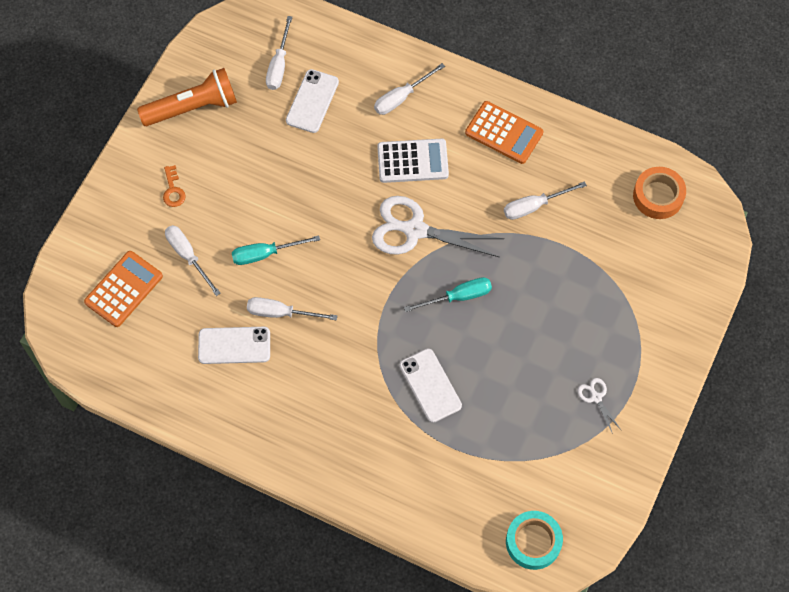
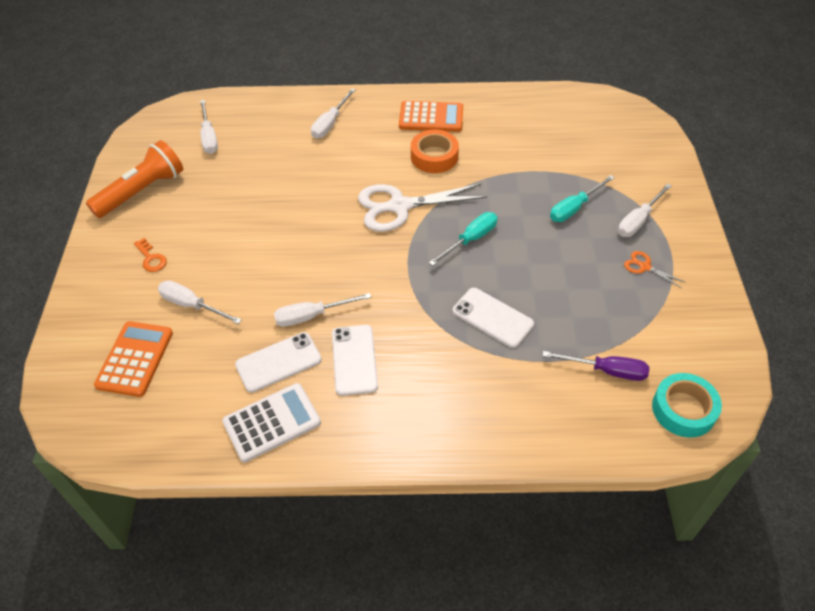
camera: 25 degrees left, 15 degrees down
turquoise screwdriver [232,235,320,265] -> turquoise screwdriver moved to [550,175,615,222]
white phone [286,69,339,133] -> white phone moved to [332,325,378,396]
white calculator [377,139,449,183] -> white calculator moved to [222,383,321,462]
white screwdriver [504,181,587,220] -> white screwdriver moved to [618,183,672,237]
white scissors [577,378,621,434] -> orange scissors [624,251,685,288]
orange tape [633,167,686,219] -> orange tape moved to [411,130,459,173]
none -> purple screwdriver [542,351,650,381]

